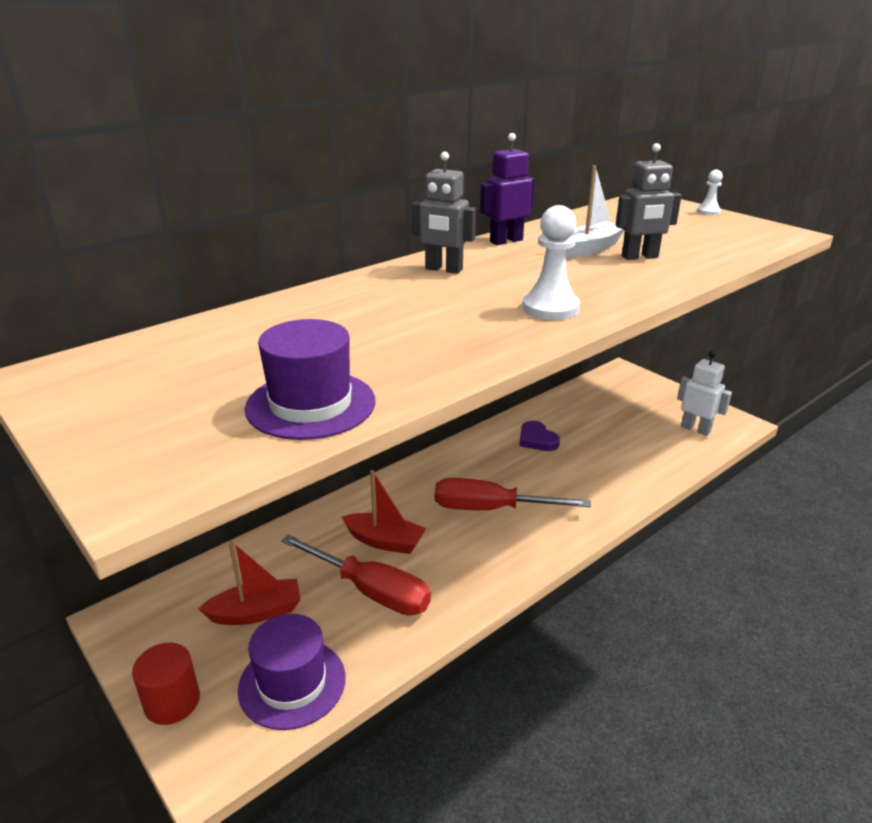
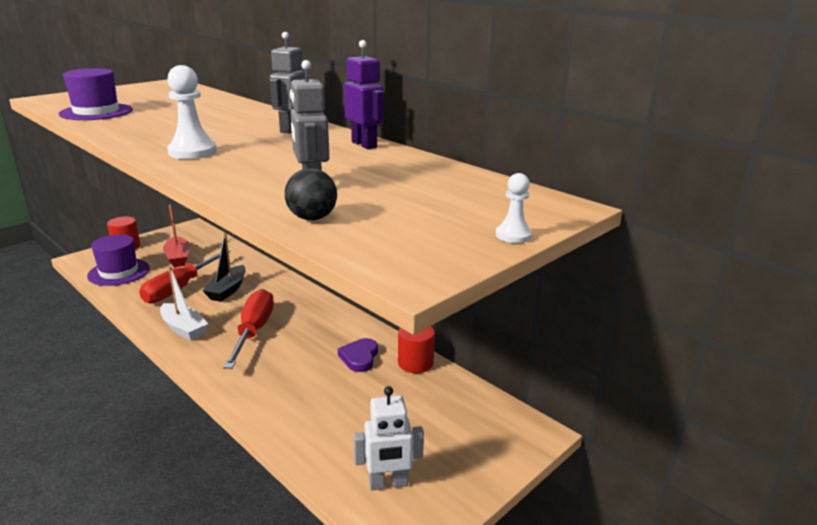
camera: 85 degrees right, 5 degrees down
red boat [342,470,426,554] -> black boat [202,233,246,302]
purple heart [519,421,560,451] -> purple heart turned 45 degrees counterclockwise [338,338,378,372]
white boat [566,165,624,258] -> white boat moved to [160,266,208,340]
white robot [677,351,732,436] -> white robot turned 45 degrees clockwise [354,386,424,491]
none -> black ball [285,168,337,220]
none -> red cylinder [398,326,435,373]

